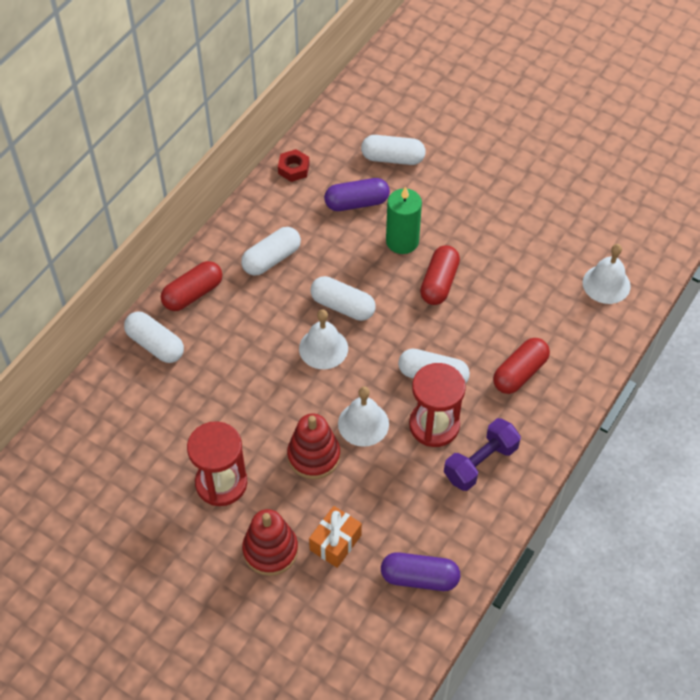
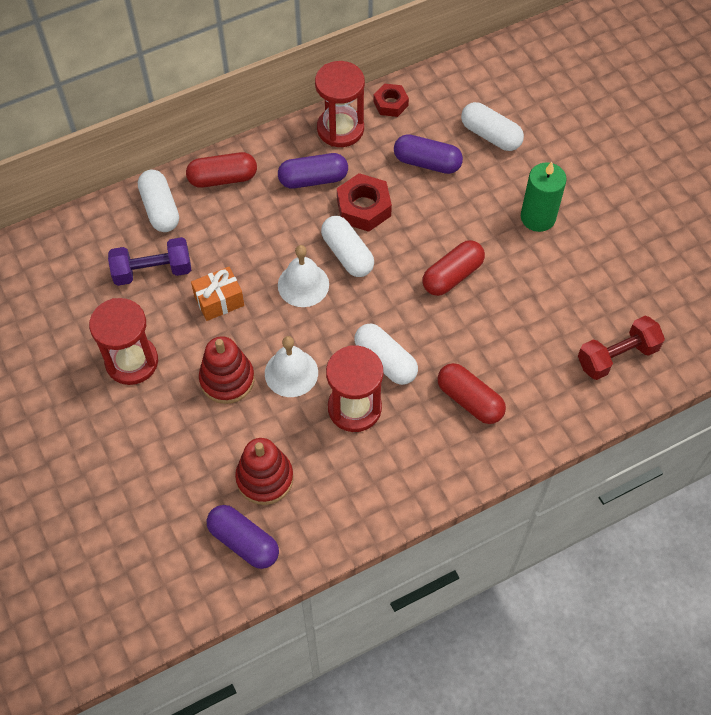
camera: 30 degrees right, 5 degrees up
white capsule [241,227,301,276] -> purple capsule [278,153,348,188]
red stacking toy [242,509,298,576] -> red stacking toy moved to [235,438,294,505]
orange gift [309,506,362,568] -> orange gift moved to [191,267,244,321]
green candle [386,186,422,254] -> green candle moved to [521,162,567,232]
purple dumbbell [444,418,521,491] -> purple dumbbell moved to [108,237,191,286]
red capsule [493,338,550,394] -> red capsule turned 60 degrees clockwise [437,363,506,424]
white bell [583,244,631,304] -> red dumbbell [578,316,665,380]
none -> red hourglass [315,61,365,147]
none -> red nut [337,173,392,232]

